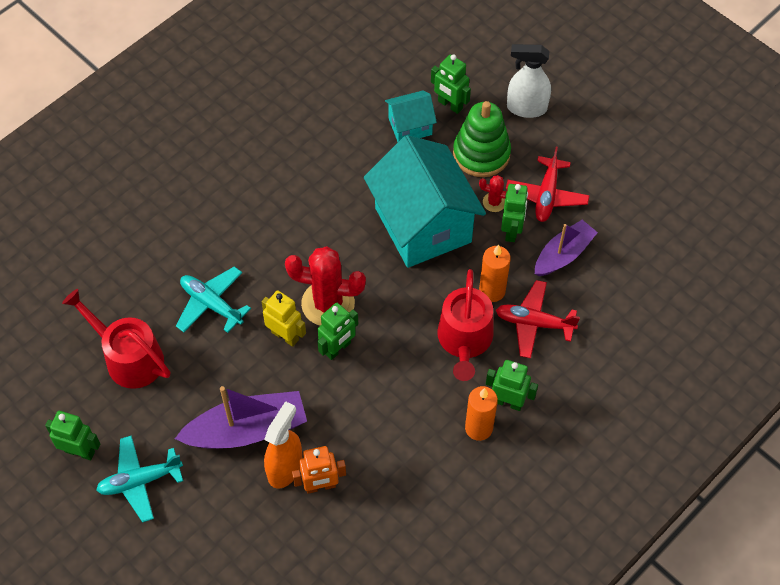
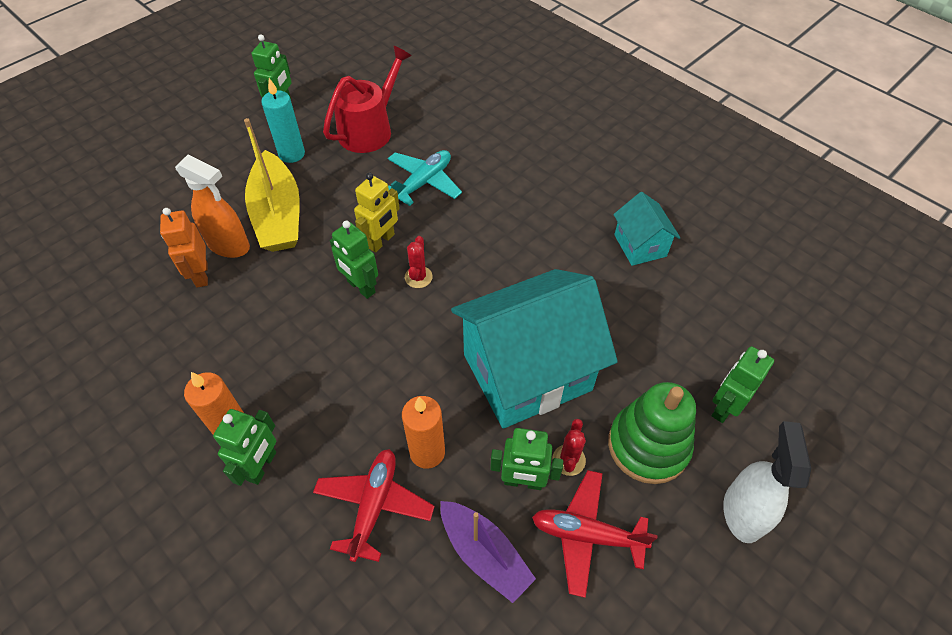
camera: 90 degrees right, 5 degrees down
turquoise plane [96,435,183,523] -> none
purple boat [175,386,307,448] -> yellow boat [244,118,300,252]
red cactus [285,246,366,325] -> red cactus [405,236,433,288], size x0.46
turquoise house [385,90,437,142] -> turquoise house moved to [613,192,680,266]
red watering can [437,269,493,381] -> none
none -> turquoise candle [261,78,305,163]

